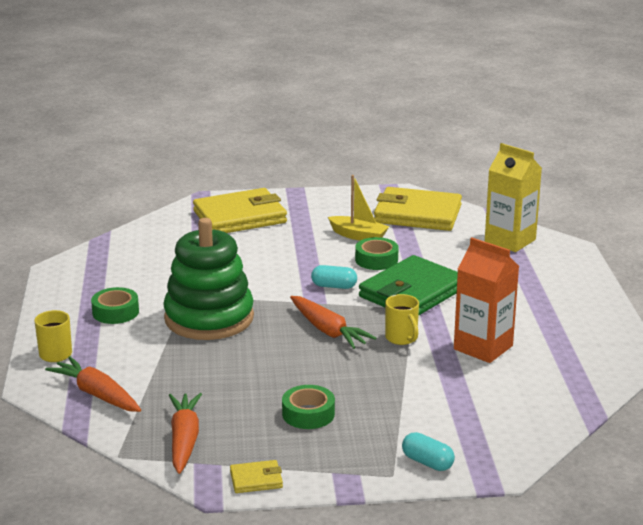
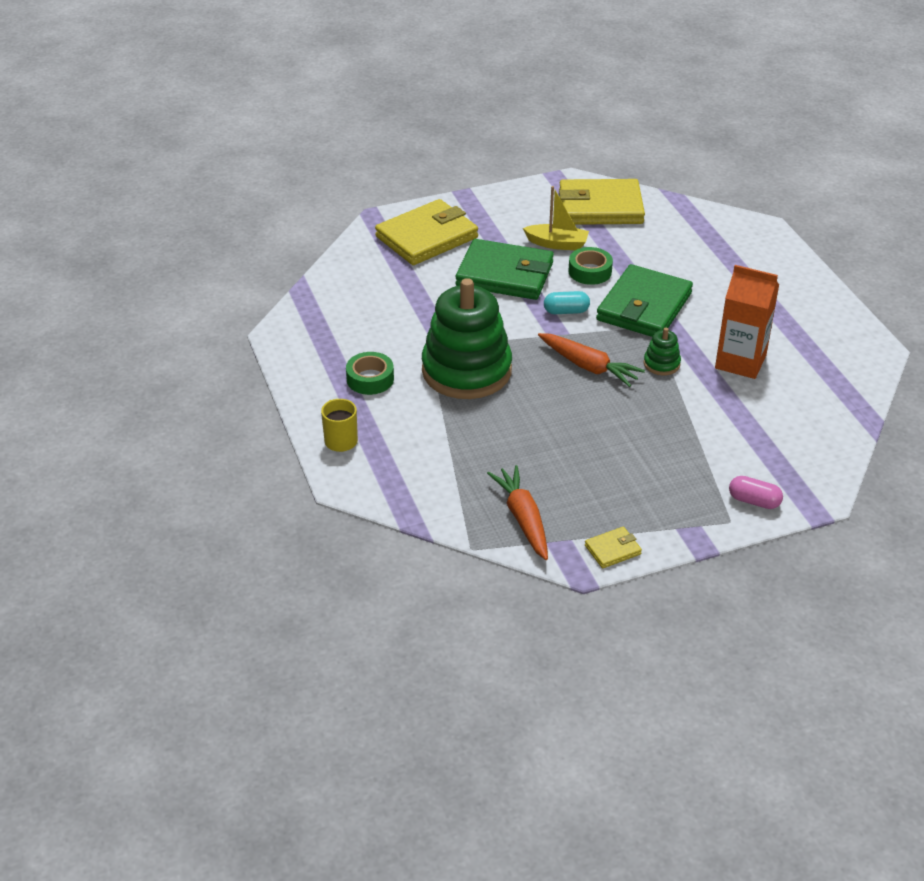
camera: 15 degrees left, 15 degrees up
orange carrot [45,356,141,412] -> none
green tape [282,385,335,429] -> none
yellow mug [385,294,419,345] -> green stacking toy [644,328,681,376]
turquoise capsule [402,432,455,471] -> pink capsule [729,476,783,509]
yellow carton [485,143,542,252] -> none
none -> green wallet [455,239,554,300]

